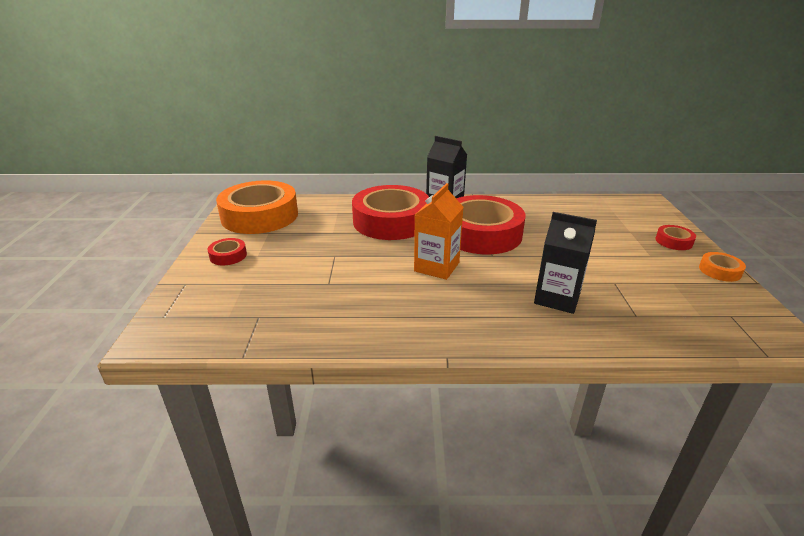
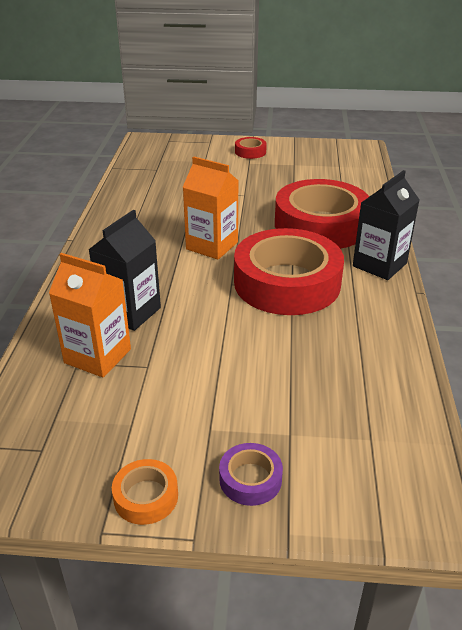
camera: 95 degrees right, 5 degrees up
orange tape [216,180,298,234] -> none
red tape [656,225,696,250] -> purple tape [219,443,283,506]
none -> orange carton [49,253,131,378]

